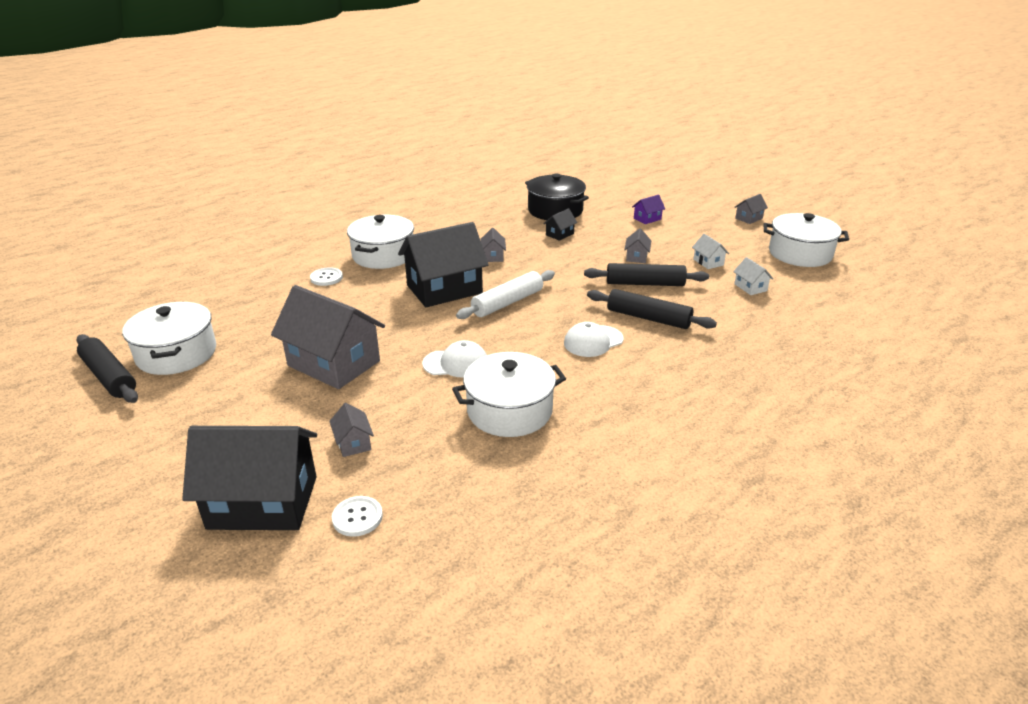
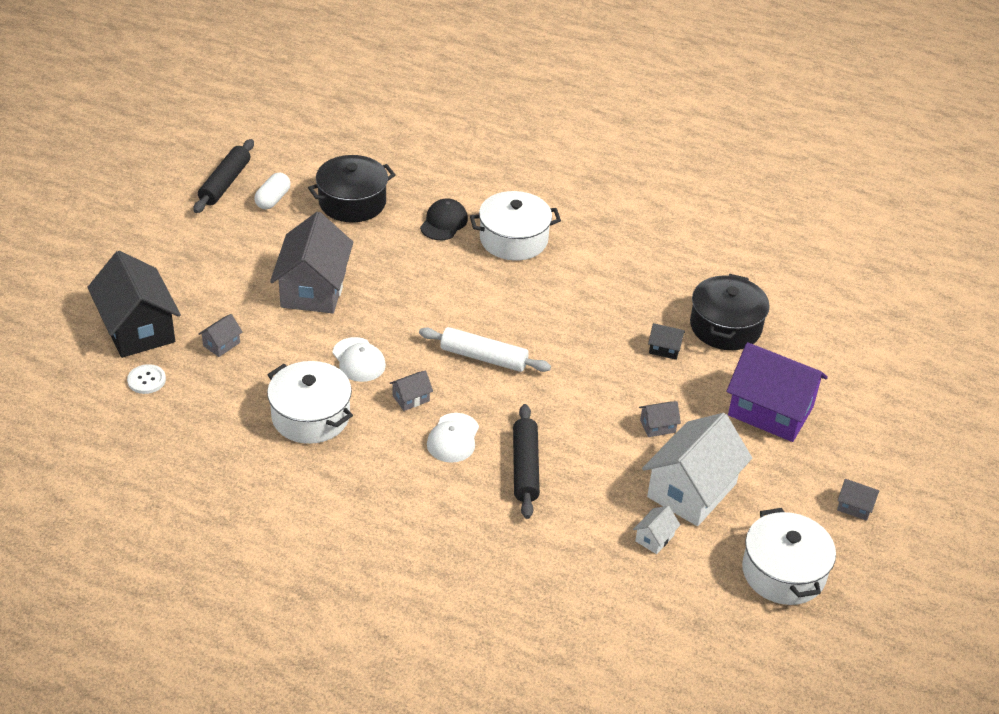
camera: 60 degrees right, 10 degrees up
white pot [122,301,216,375] -> white capsule [254,172,291,210]
white button [310,267,343,286] -> black cap [420,199,468,240]
black house [398,222,489,307] -> none
grey house [480,228,506,262] -> grey house moved to [389,371,433,411]
white cap [564,322,623,357] -> white cap turned 105 degrees counterclockwise [427,413,479,463]
black rolling pin [584,263,709,286] -> none
purple house [632,195,665,224] -> purple house [726,342,828,442], size x2.39
white house [692,234,729,269] -> white house [642,413,752,526], size x2.39
none -> black pot [308,155,395,222]

